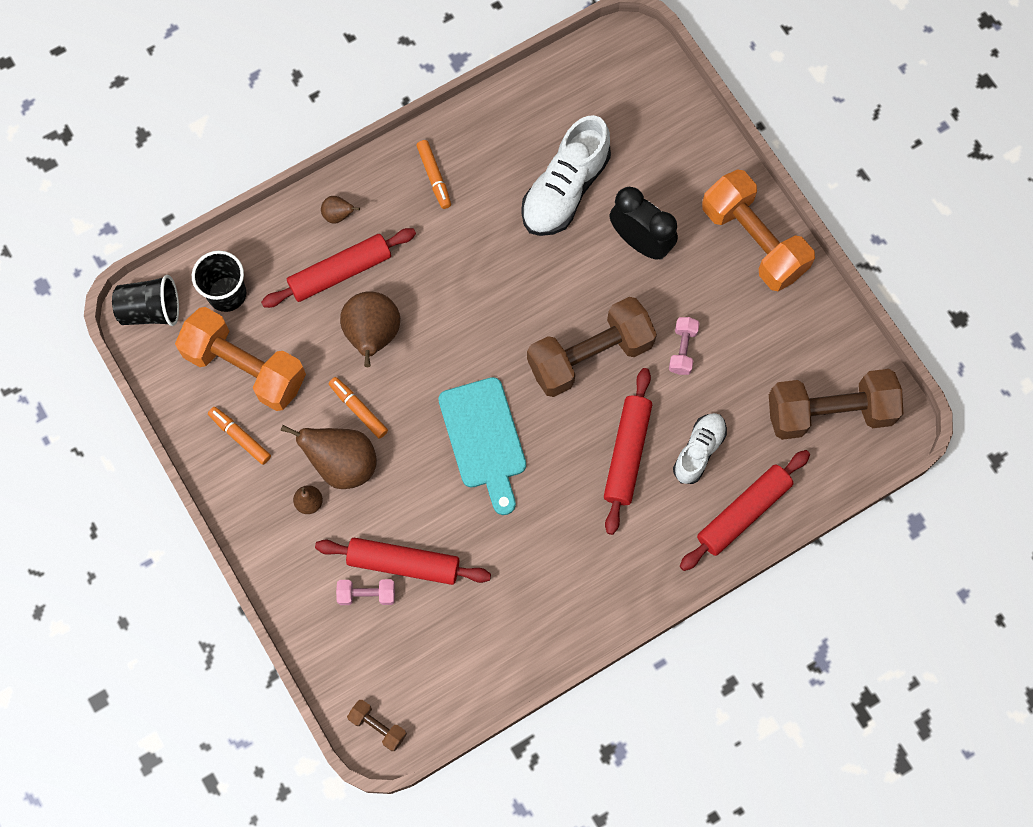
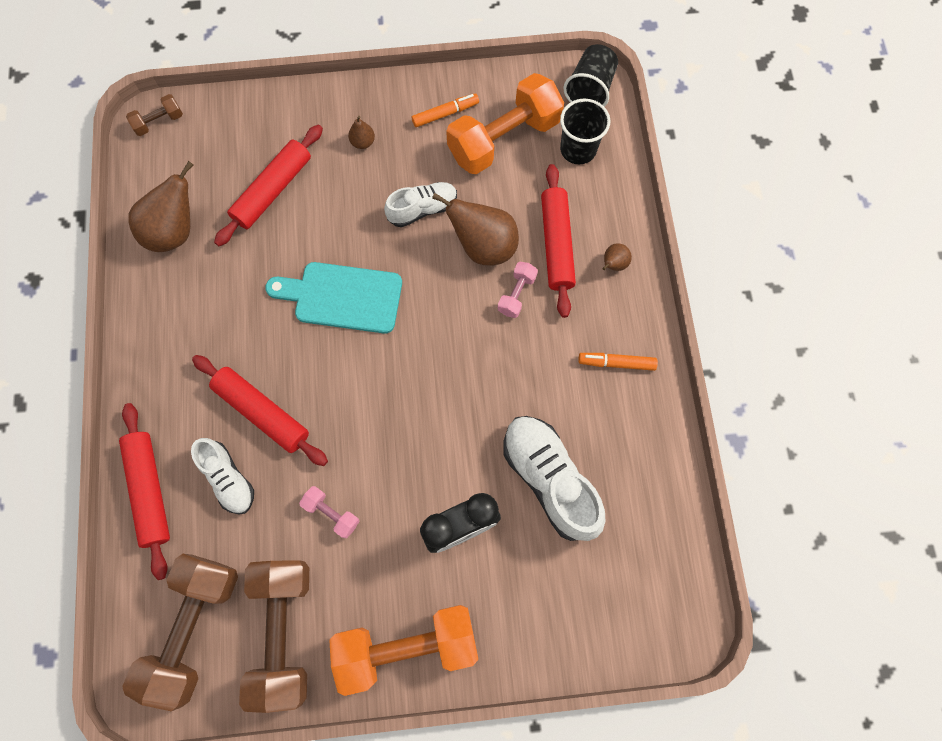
camera: 115 degrees right, 0 degrees up
brown pear [280,425,377,489] -> brown pear moved to [128,161,194,252]
orange marker [329,377,388,439] -> white shoe [384,182,457,227]
pink dumbbell [336,579,395,605] -> pink dumbbell moved to [498,262,538,318]
brown dumbbell [527,297,657,397] -> brown dumbbell moved to [239,560,309,713]

